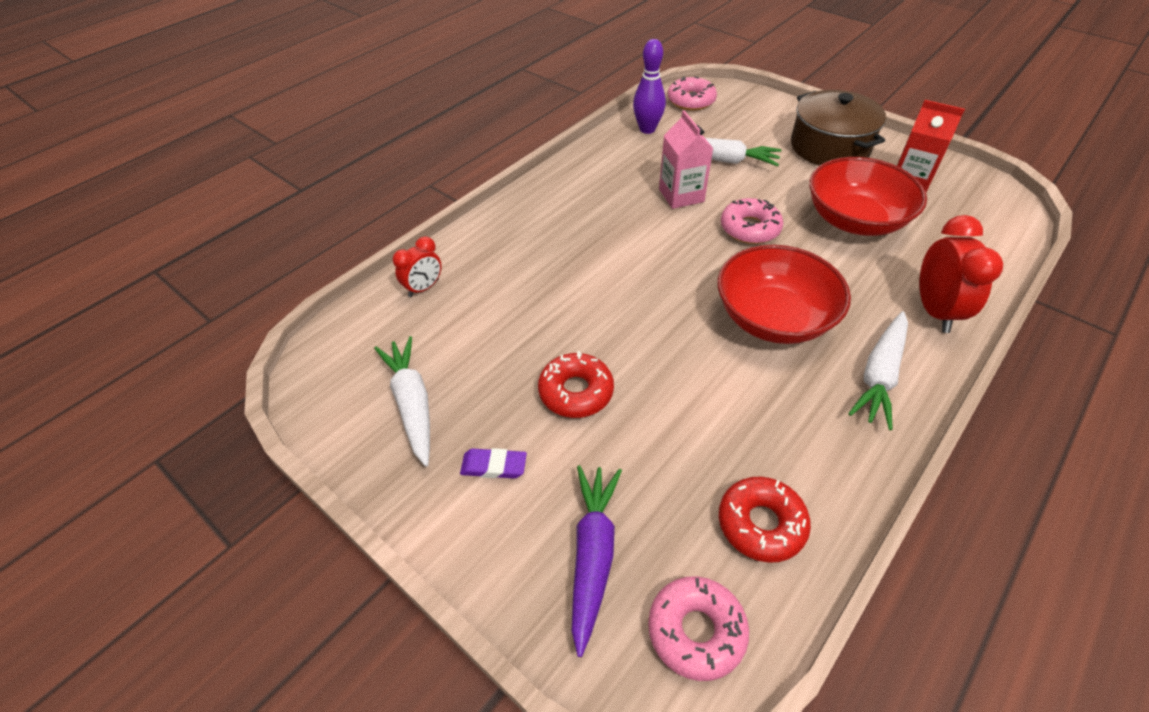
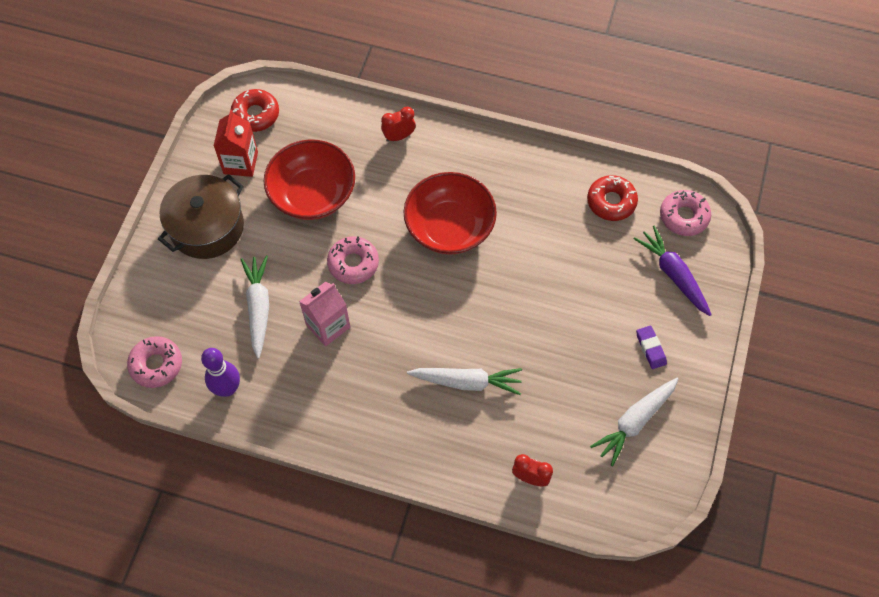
camera: 115 degrees left, 15 degrees up
red donut [538,351,614,418] -> red donut moved to [231,89,279,132]
purple carrot [572,465,622,657] -> purple carrot turned 75 degrees clockwise [633,226,712,316]
white carrot [848,311,908,430] -> white carrot moved to [407,368,522,395]
red clock [919,215,1003,333] -> red clock [381,107,416,142], size x0.60

